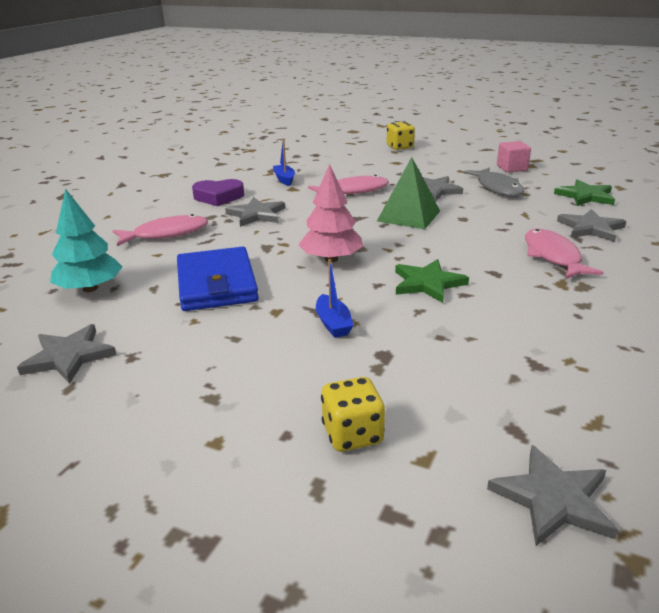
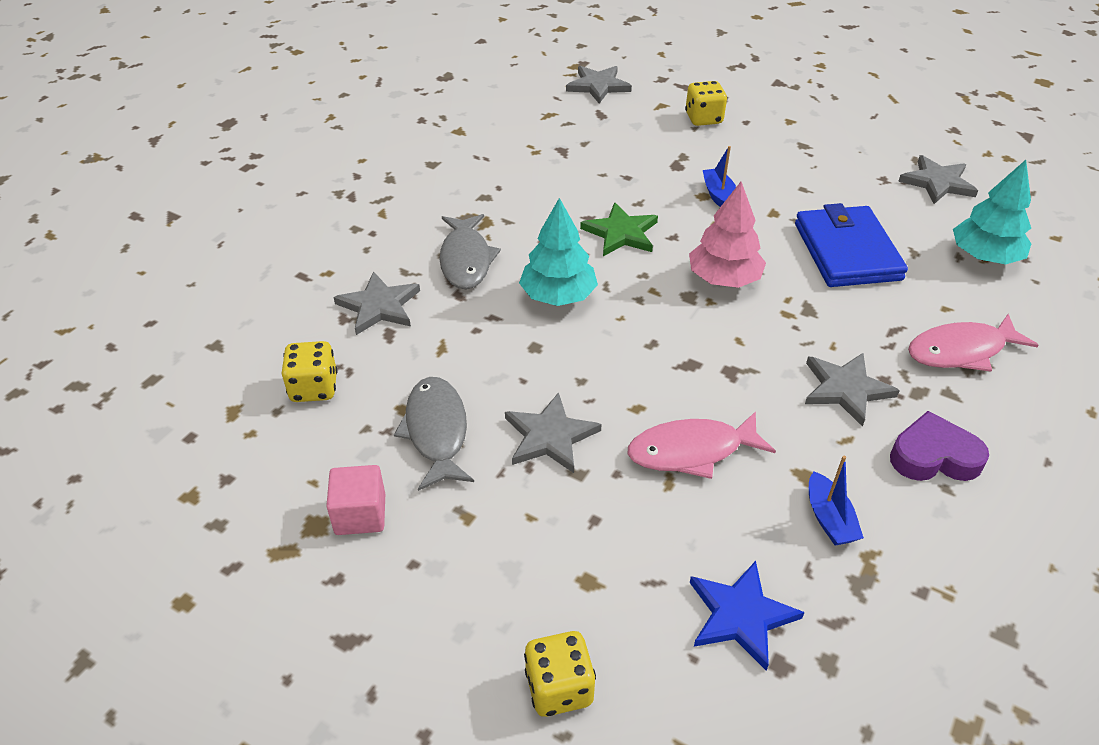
camera: 175 degrees left, 15 degrees up
green pyramid [377,157,440,229] -> none
pink fish [525,229,604,279] -> grey fish [439,214,501,289]
green star [554,179,615,206] -> yellow dice [281,341,337,402]
none -> turquoise tree [519,198,598,306]
none -> blue star [690,561,805,671]

